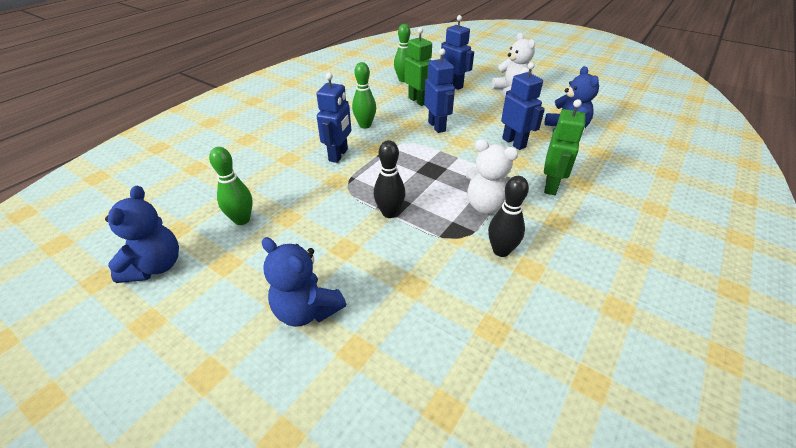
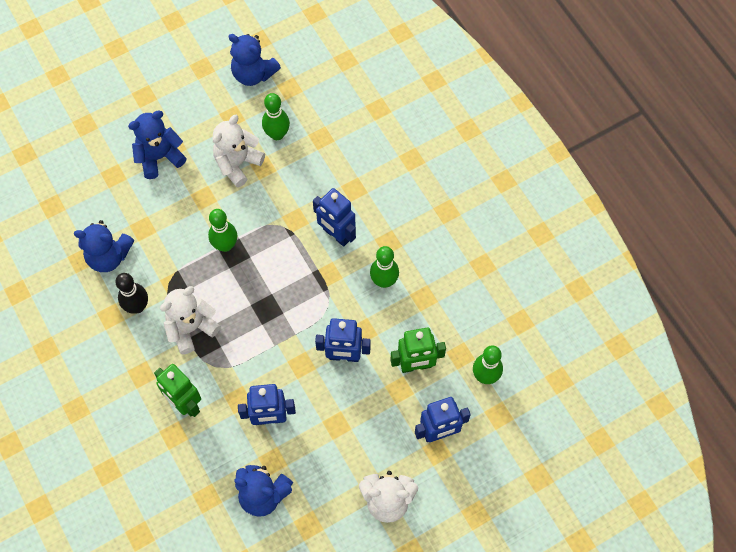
camera: 115 degrees right, 25 degrees up
black bowling pin [374,140,405,218] -> green bowling pin [208,209,237,252]
none -> blue teddy bear [74,220,134,272]
none -> white teddy bear [213,115,265,187]

